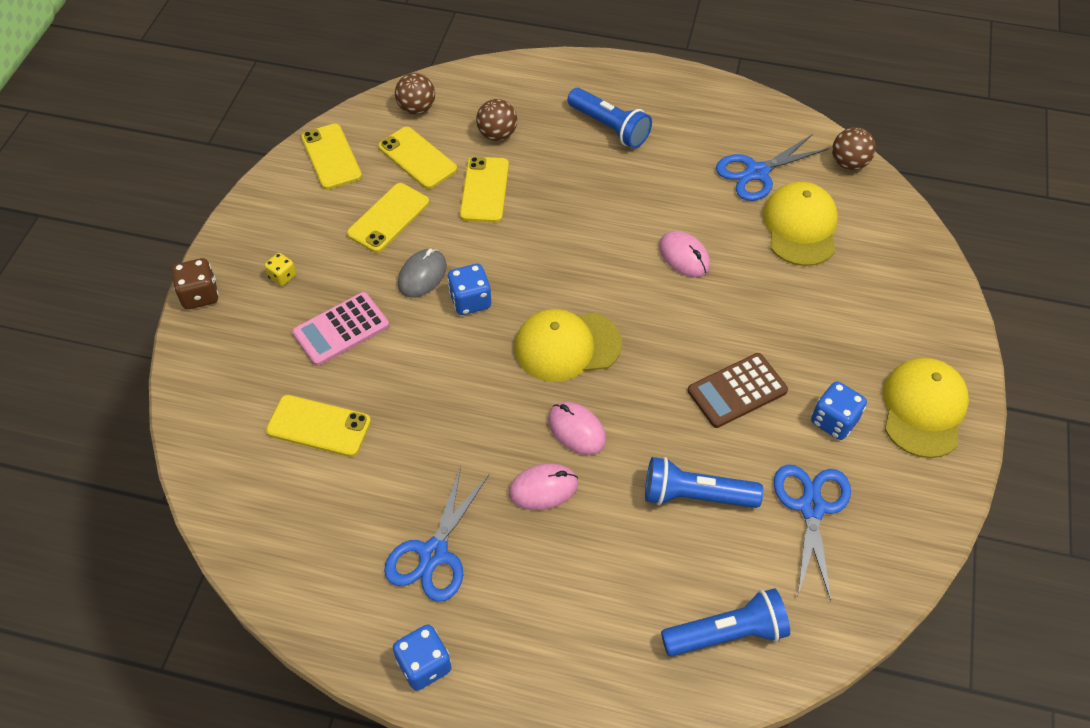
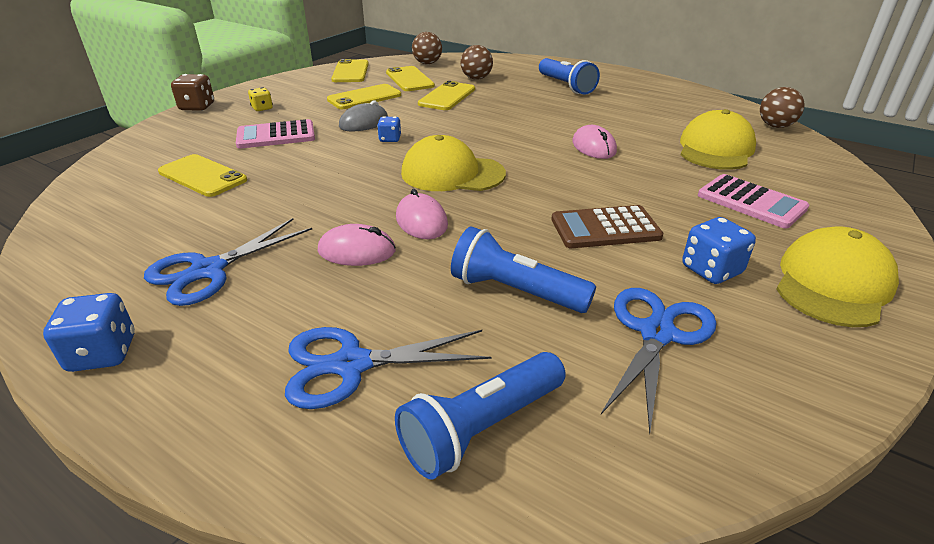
camera: 20 degrees right, 20 degrees down
blue dice [447,264,491,315] -> blue dice [377,116,401,142], size x0.63
blue flashlight [661,588,790,656] -> blue flashlight turned 135 degrees clockwise [395,352,566,479]
blue scissors [716,134,829,201] -> blue scissors moved to [285,327,491,409]
none -> pink calculator [698,174,809,228]

